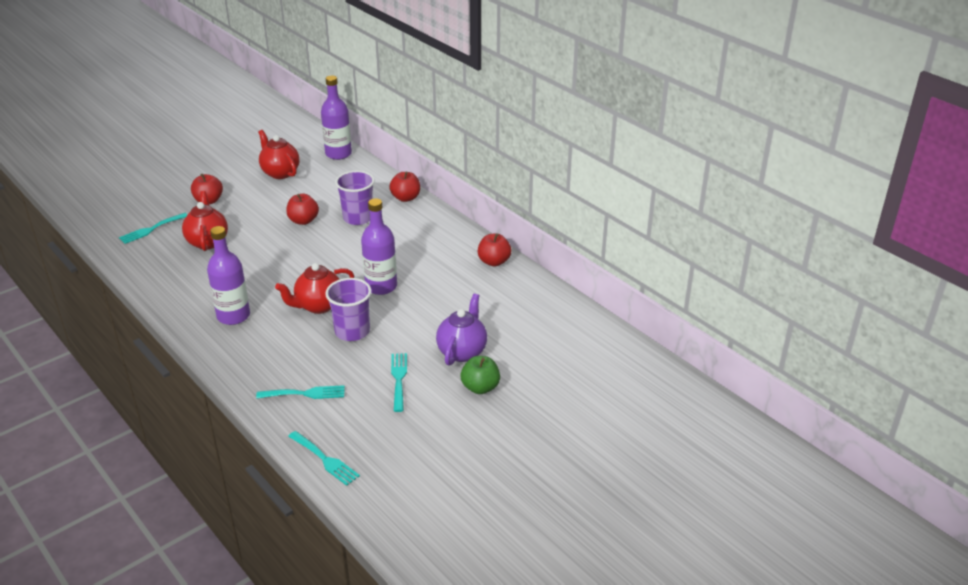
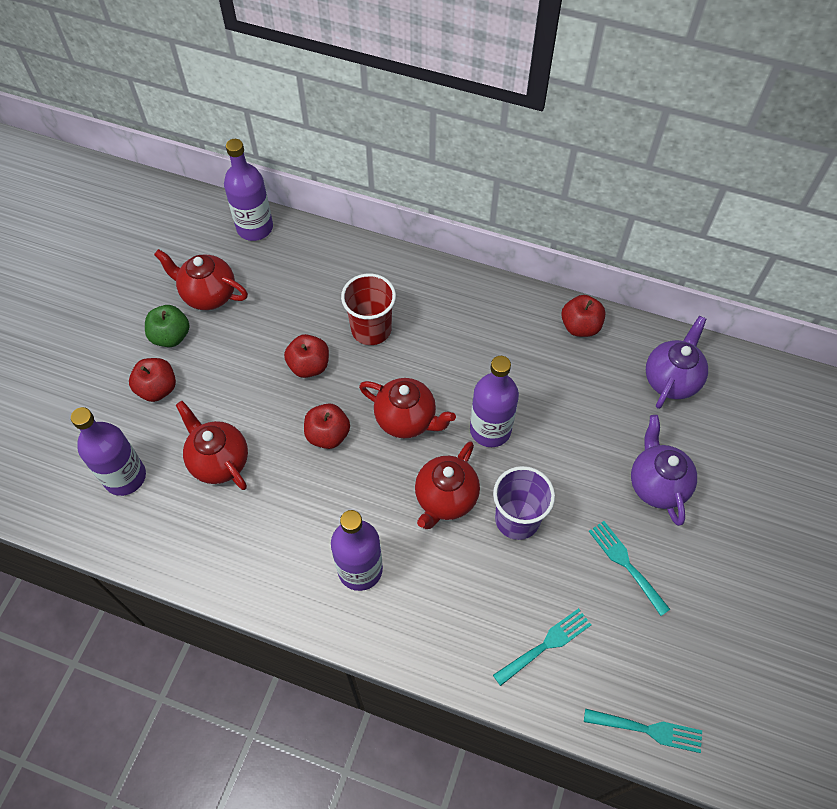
camera: 30 degrees left, 25 degrees up
turquoise fork [119,213,188,244] -> purple bottle [71,407,146,496]
purple cup [335,170,375,225] -> red cup [341,273,396,345]
red apple [389,171,420,202] -> red apple moved to [304,403,350,449]
green apple [461,356,500,394] -> green apple moved to [145,305,189,347]
none -> red teapot [359,378,456,438]
none -> purple teapot [646,316,708,409]

